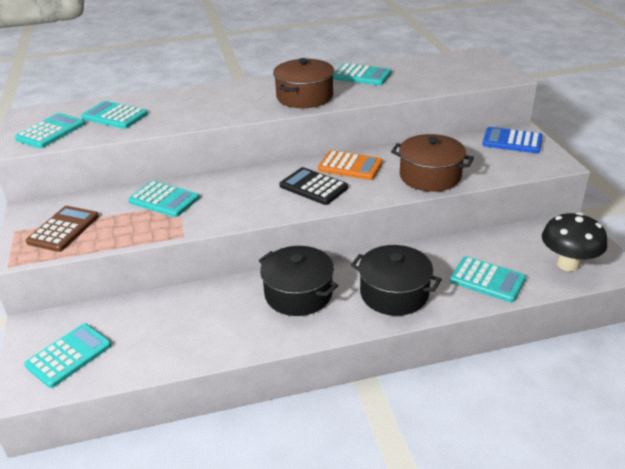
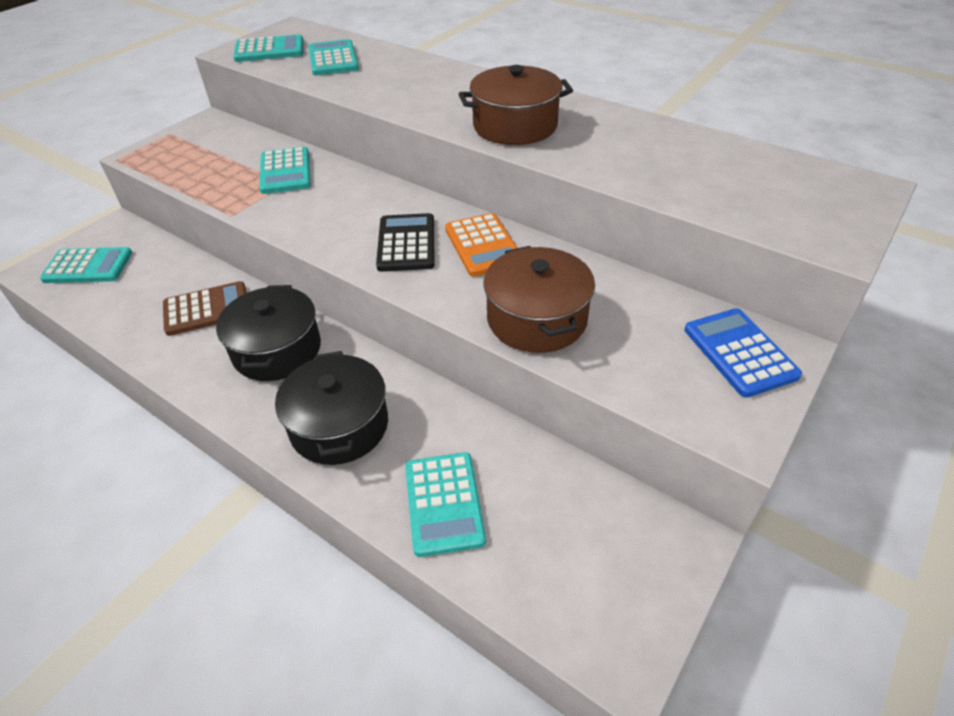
camera: 50 degrees right, 10 degrees up
brown calculator [26,206,99,252] -> brown calculator moved to [163,281,247,336]
turquoise calculator [333,63,391,86] -> none
black mushroom [542,212,607,272] -> none

